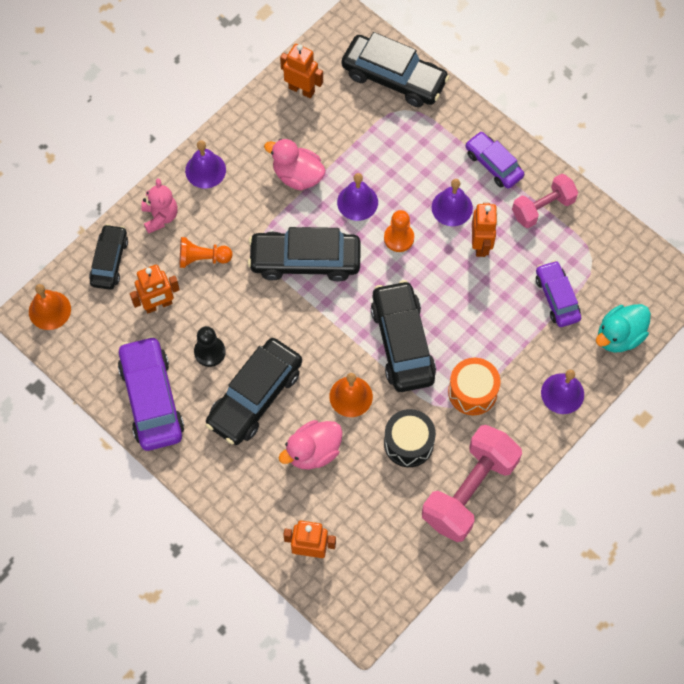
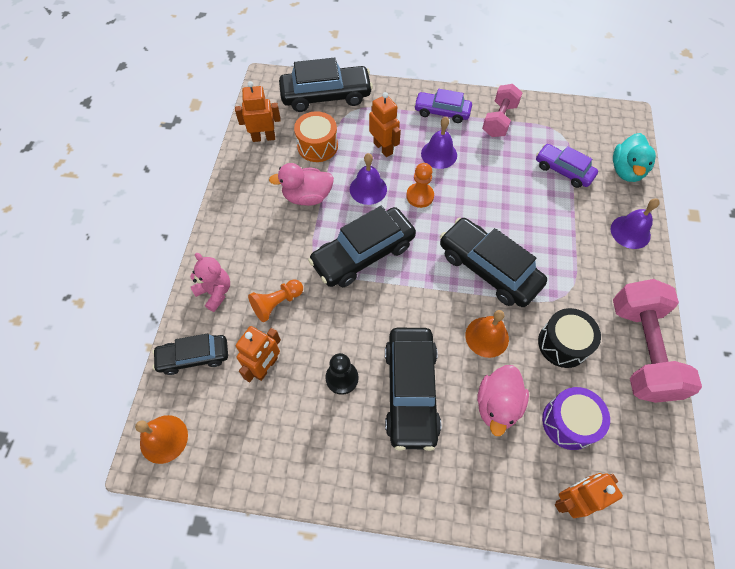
camera: 35 degrees left, 5 degrees down
black car [89,224,128,290] -> black car turned 75 degrees counterclockwise [152,333,228,375]
purple car [118,336,184,451] -> none
purple bell [185,140,226,189] -> none
orange drum [448,358,500,415] -> orange drum moved to [294,111,338,162]
orange robot [472,203,498,257] -> orange robot moved to [369,92,401,157]
none -> purple drum [542,387,610,450]

